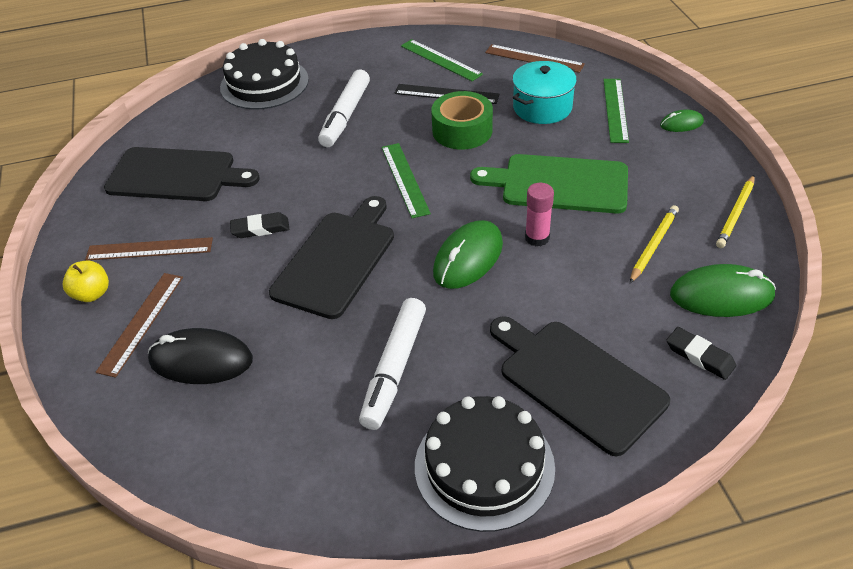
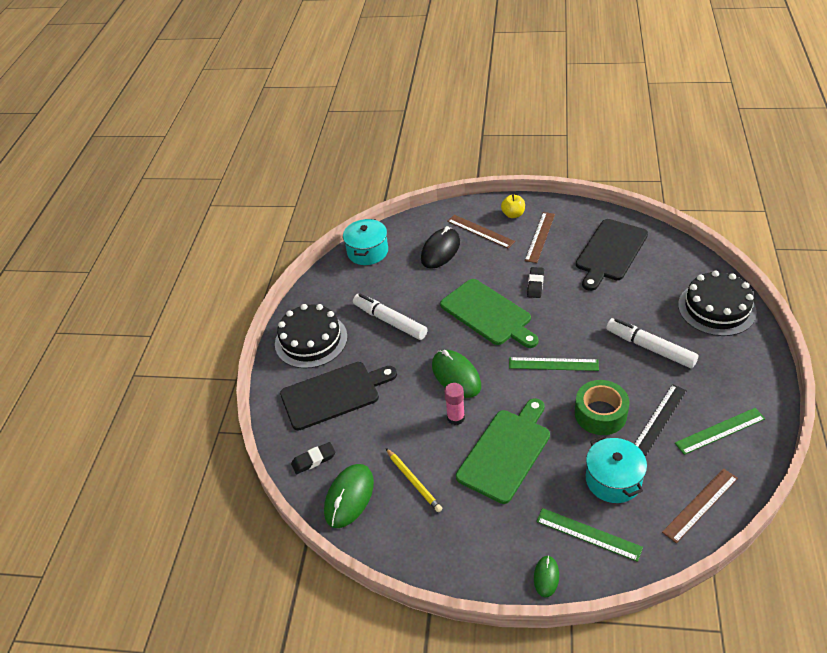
camera: 115 degrees right, 0 degrees up
black cutting board [269,196,394,319] -> green cutting board [440,279,539,348]
yellow pencil [716,175,755,248] -> none
none -> turquoise pot [343,219,388,265]

